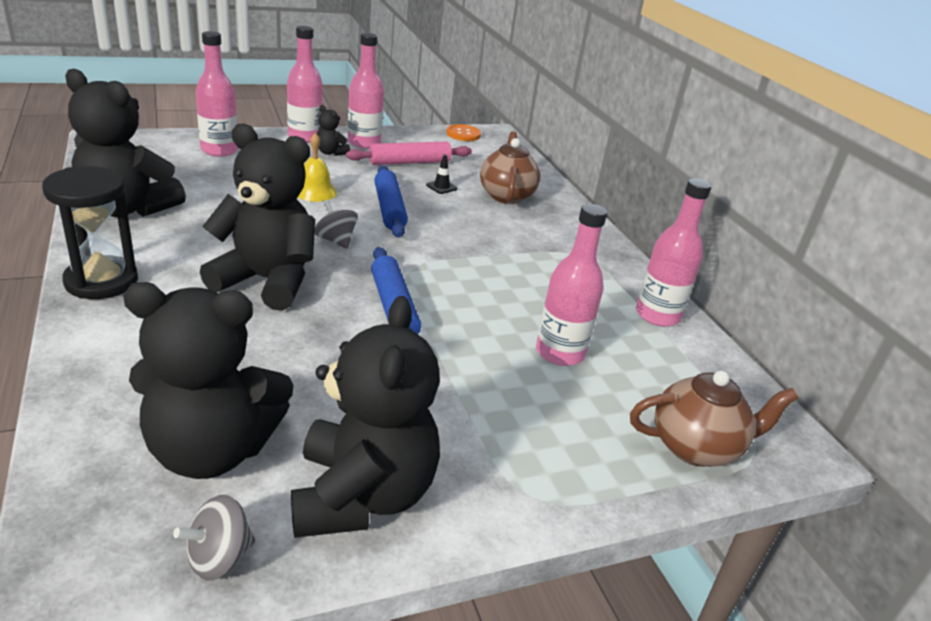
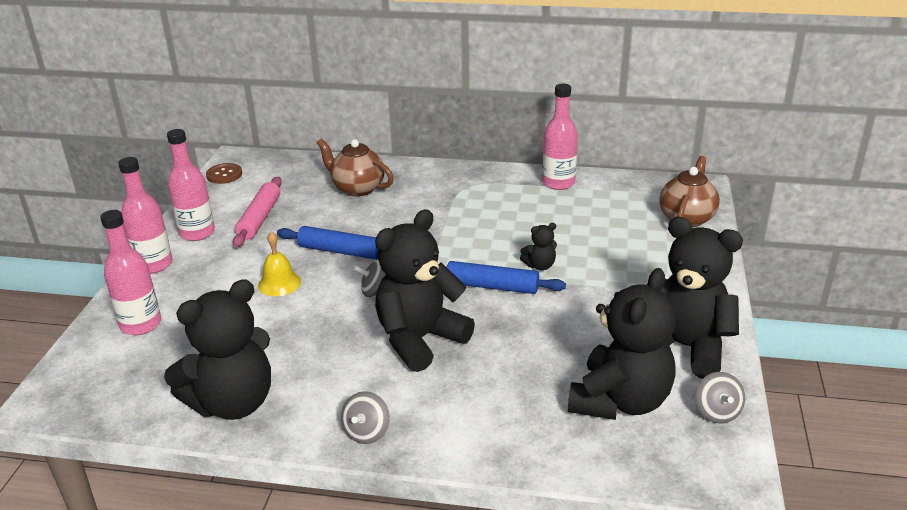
camera: 55 degrees left, 0 degrees up
black hourglass [42,166,138,299] -> grey spinning top [341,391,390,444]
black teddy bear [317,105,350,156] -> black teddy bear moved to [520,223,557,270]
black traffic cone [426,154,458,194] -> none
orange button [446,124,481,141] -> brown button [206,163,242,184]
pink bottle [536,204,607,366] -> none

